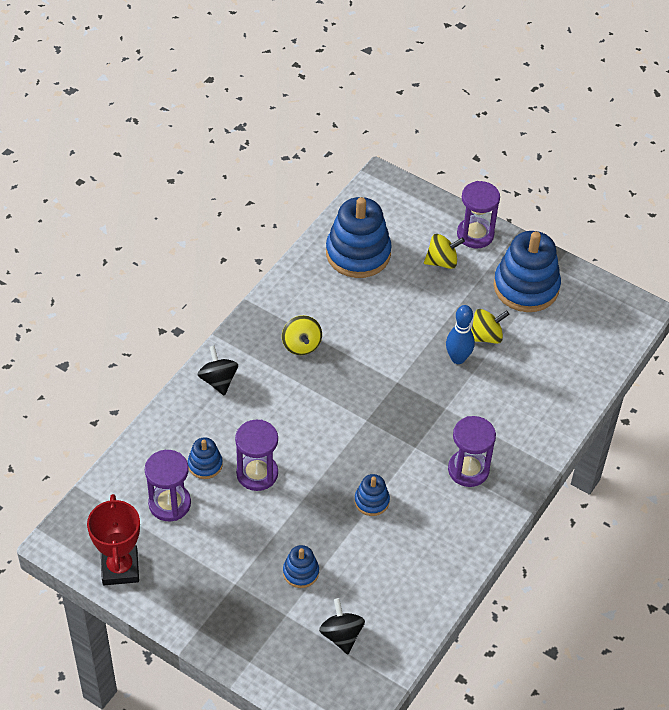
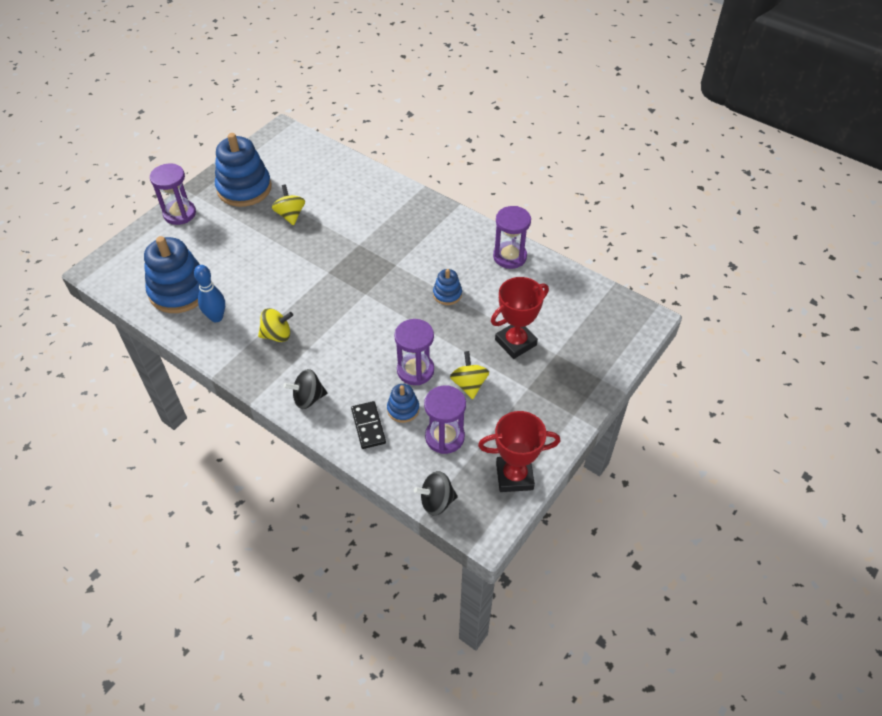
camera: 85 degrees left, 0 degrees up
blue stacking toy [283,545,319,588] -> red trophy [491,277,549,359]
black spinning top [319,598,365,654] -> black spinning top moved to [414,471,458,516]
yellow spinning top [424,234,465,269] -> yellow spinning top moved to [450,351,489,399]
blue bowling pin [446,305,475,364] -> blue bowling pin moved to [194,265,225,322]
purple hourglass [448,416,496,487] -> purple hourglass moved to [493,206,531,269]
none -> black domino [351,401,386,449]

